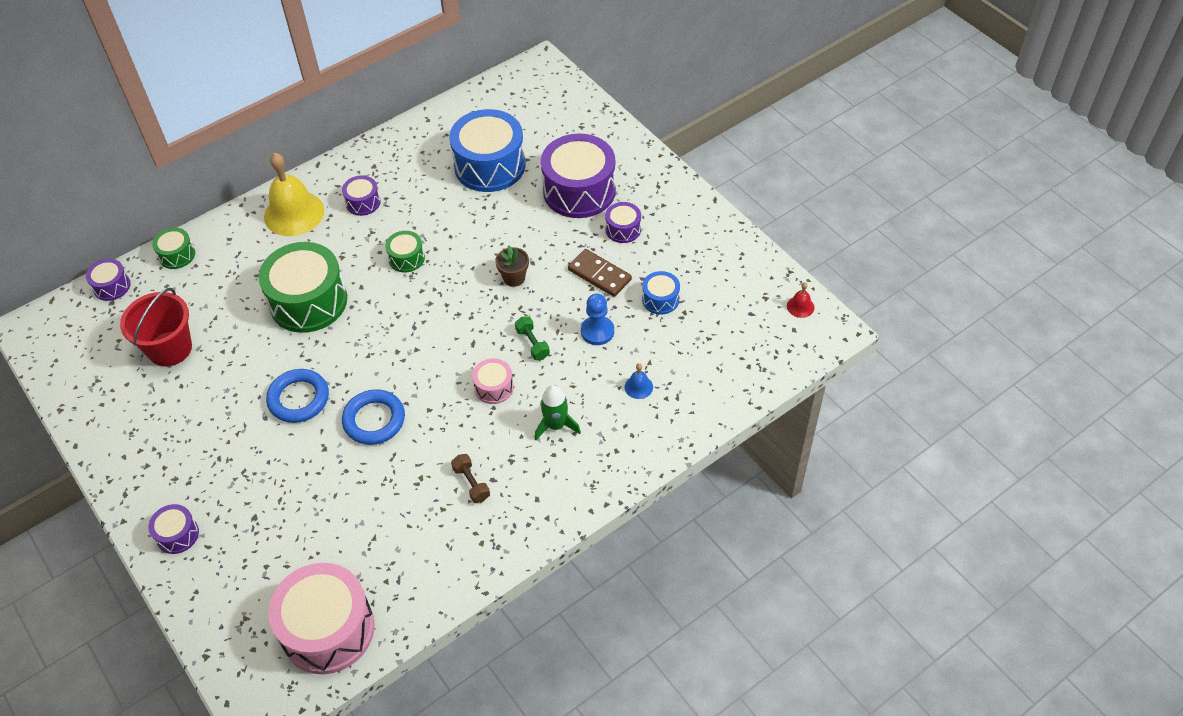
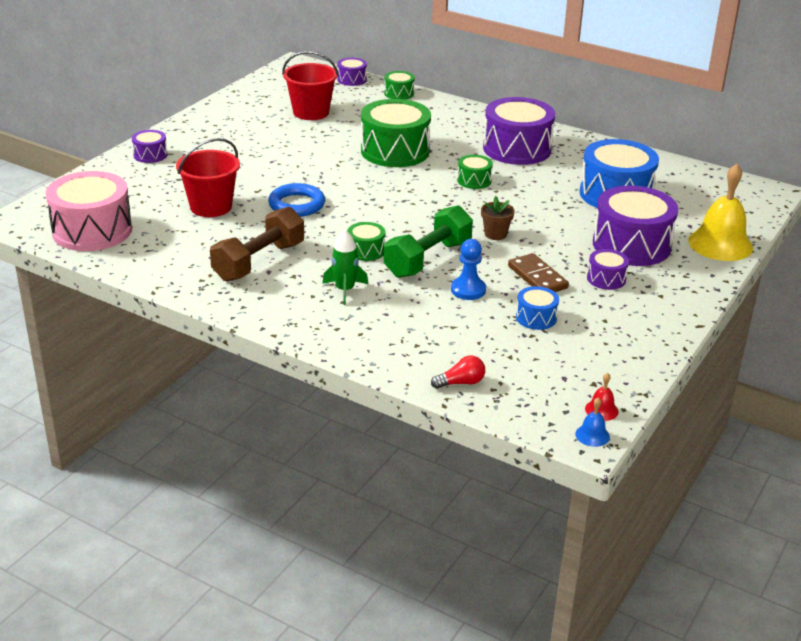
camera: 65 degrees right, 20 degrees down
yellow bell [264,153,324,236] -> yellow bell moved to [688,164,753,261]
blue ring [266,369,329,423] -> none
purple drum [342,175,381,216] -> purple drum [483,97,555,165], size x2.10
brown dumbbell [451,454,490,503] -> brown dumbbell [210,207,304,281], size x2.15
pink drum [472,358,514,404] -> green drum [347,222,385,261]
green dumbbell [515,316,550,360] -> green dumbbell [384,205,473,278], size x2.15
brown domino [568,249,632,297] -> brown domino turned 45 degrees counterclockwise [508,253,569,292]
blue bell [625,363,653,399] -> blue bell moved to [575,398,610,447]
none -> red bucket [176,138,240,217]
none -> red light bulb [431,356,485,389]

